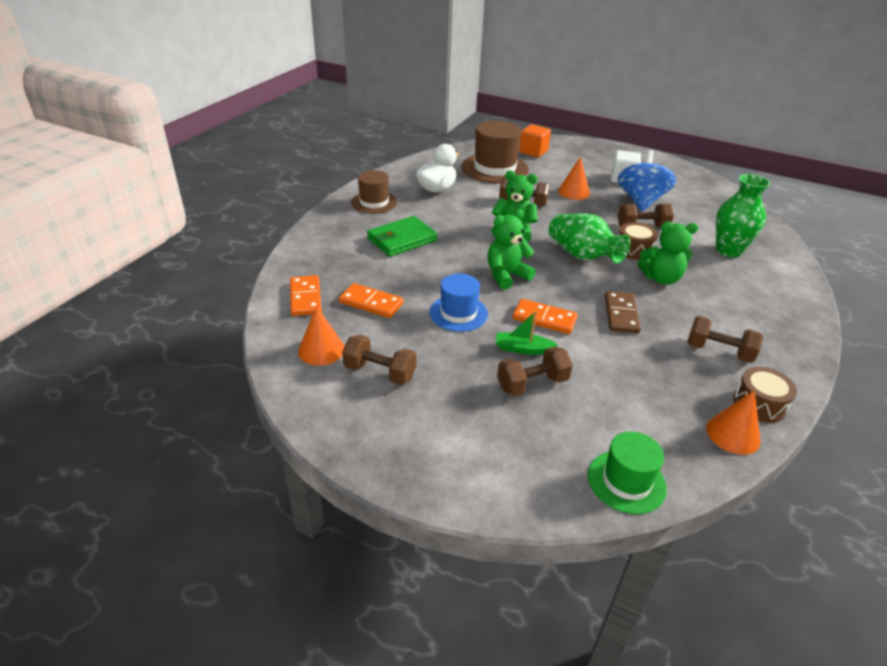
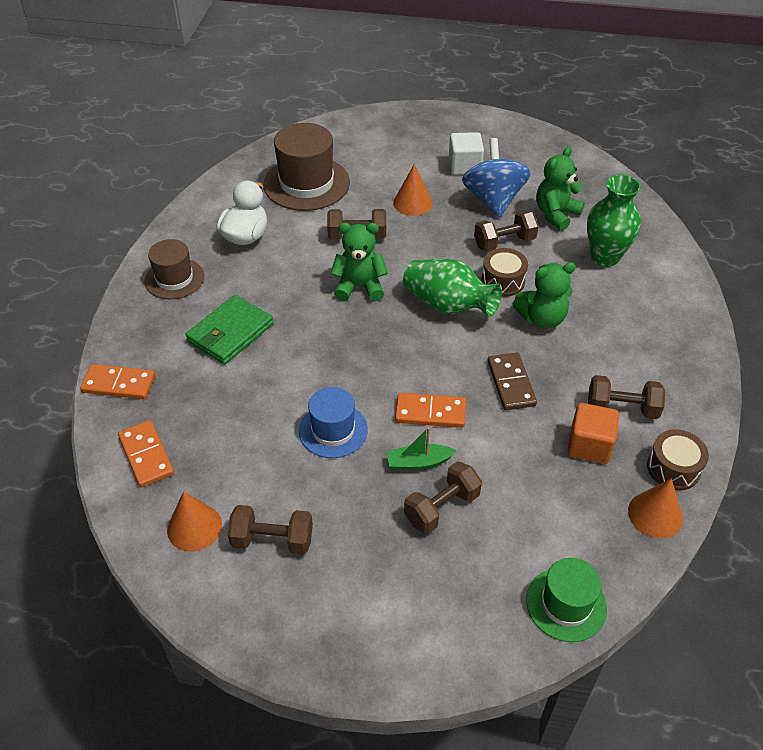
camera: 15 degrees left, 10 degrees up
orange domino [339,283,403,318] -> orange domino moved to [80,364,155,399]
green teddy bear [487,209,536,290] -> green teddy bear moved to [536,147,585,231]
orange cube [519,124,551,157] -> orange cube moved to [567,403,619,464]

